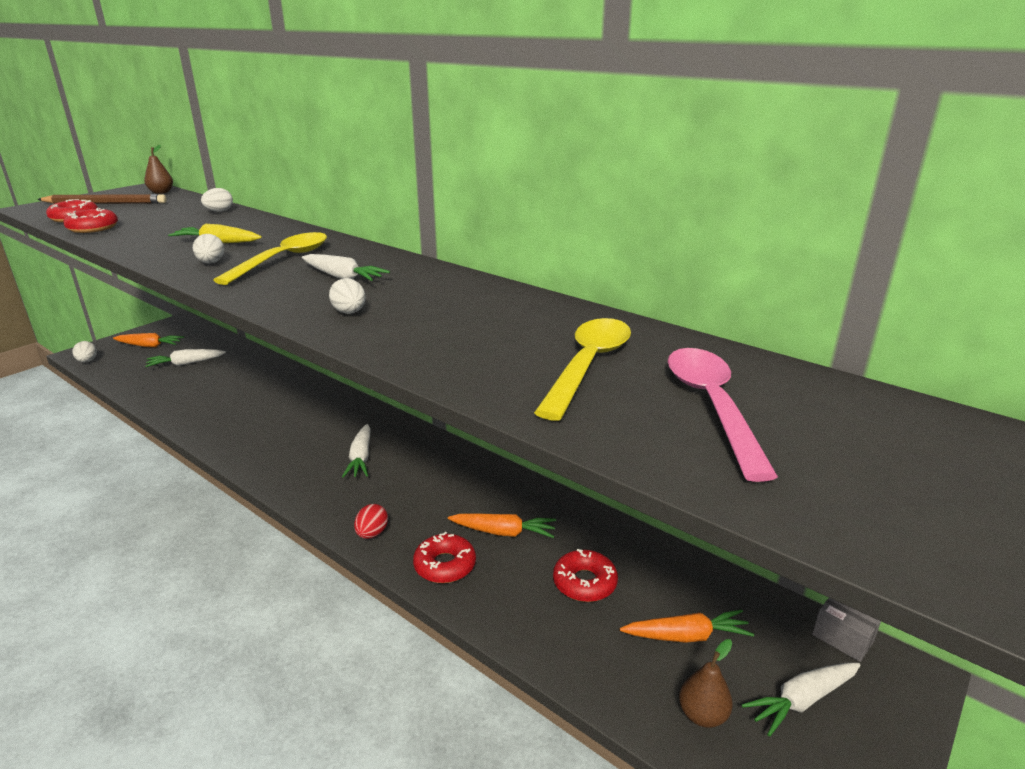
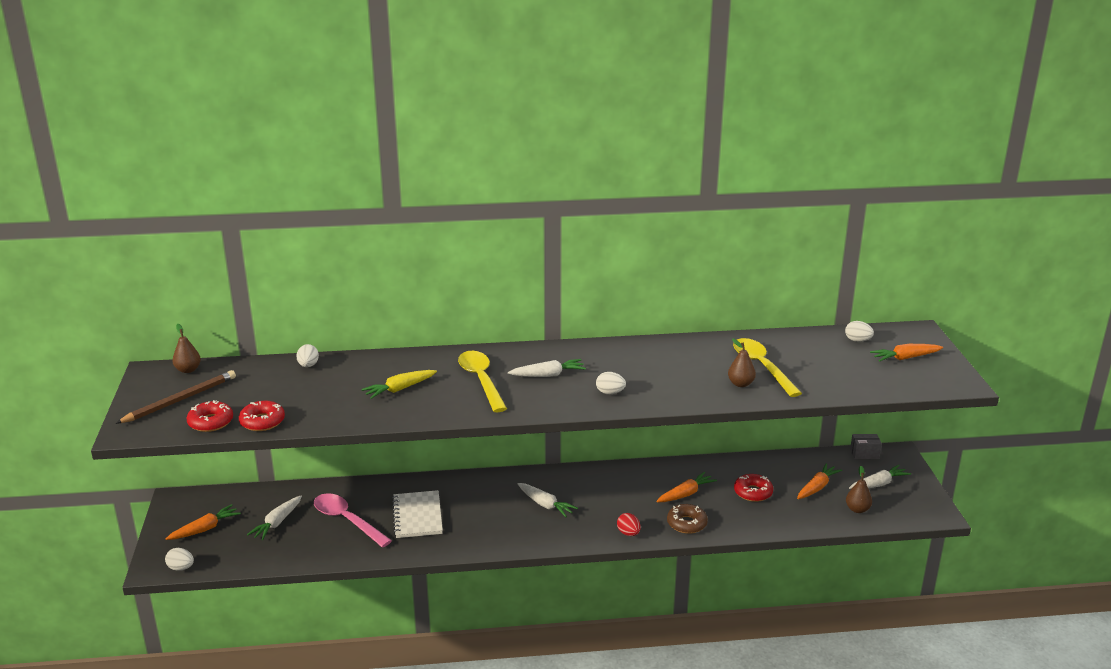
camera: 45 degrees left, 0 degrees up
white egg [193,234,224,263] -> white egg moved to [845,321,874,342]
red donut [413,531,476,583] -> brown donut [667,504,708,534]
pink spoon [668,348,778,482] -> pink spoon moved to [314,493,392,548]
white carrot [741,663,861,737] -> white carrot turned 135 degrees counterclockwise [849,465,911,489]
none -> white notebook [392,490,443,538]
none -> brown pear [728,338,756,387]
none -> orange carrot [870,344,943,362]

